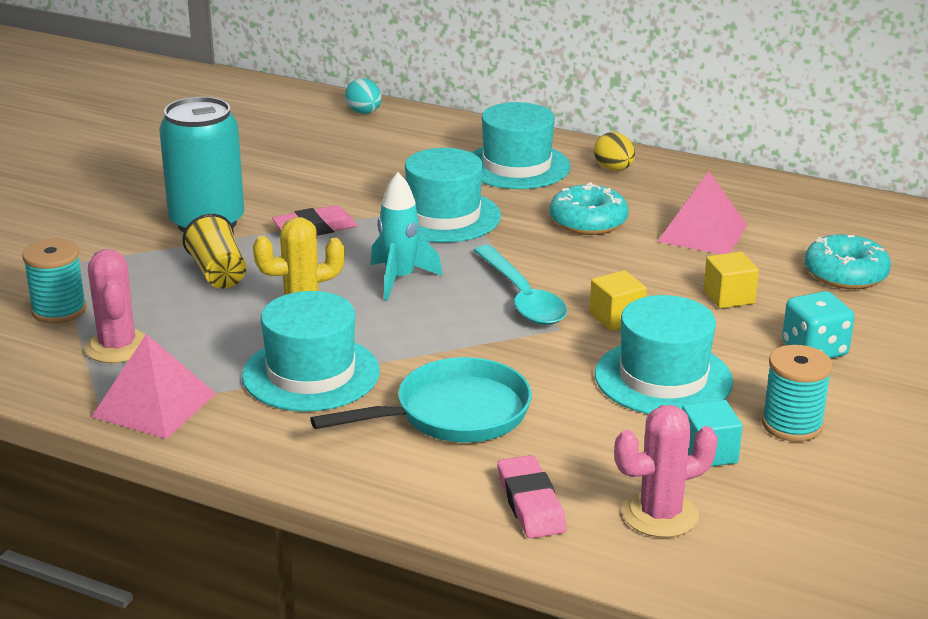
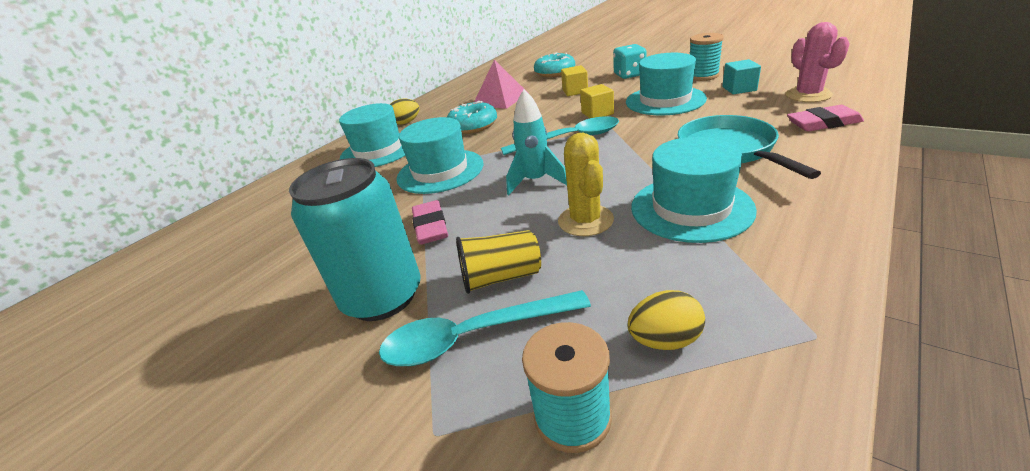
camera: 75 degrees left, 5 degrees up
pink cactus [85,249,146,363] -> yellow egg [627,290,705,350]
pink pyramid [92,334,216,439] -> none
turquoise egg [345,78,382,114] -> none
none -> turquoise spoon [379,290,591,366]

